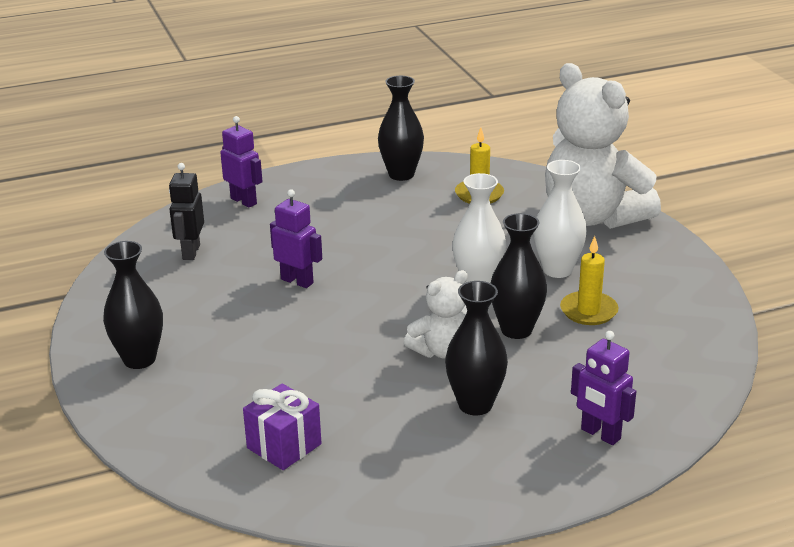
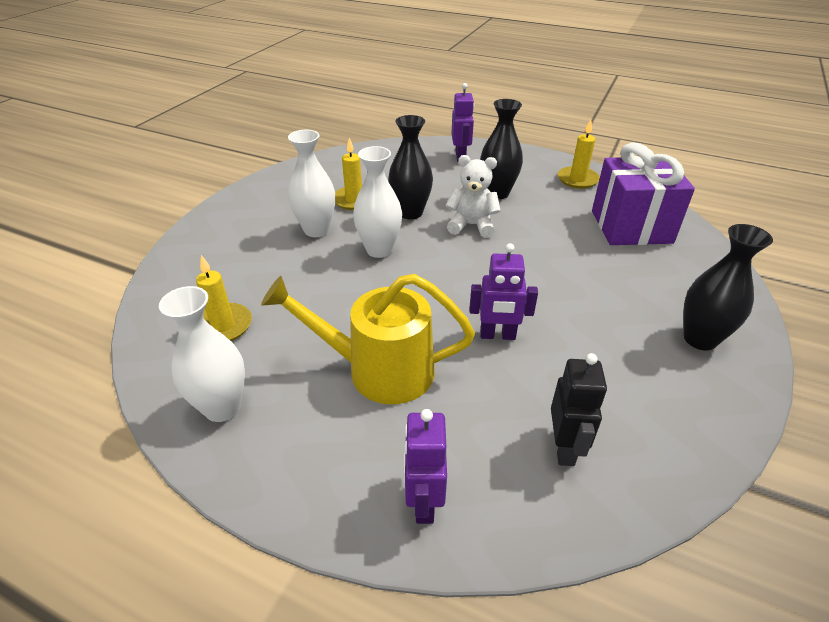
camera: 135 degrees left, 10 degrees up
black robot [169,163,204,260] -> black robot turned 45 degrees counterclockwise [551,353,607,466]
purple gift [243,383,321,470] -> purple gift [592,142,695,245], size x1.69
purple robot [270,190,322,288] -> purple robot turned 75 degrees counterclockwise [469,243,538,340]
black vase [378,76,424,181] -> white vase [159,286,245,422]
white teddy bear [545,63,661,229] -> none
none -> yellow watering can [261,274,475,404]
none -> yellow candle [558,120,600,189]

